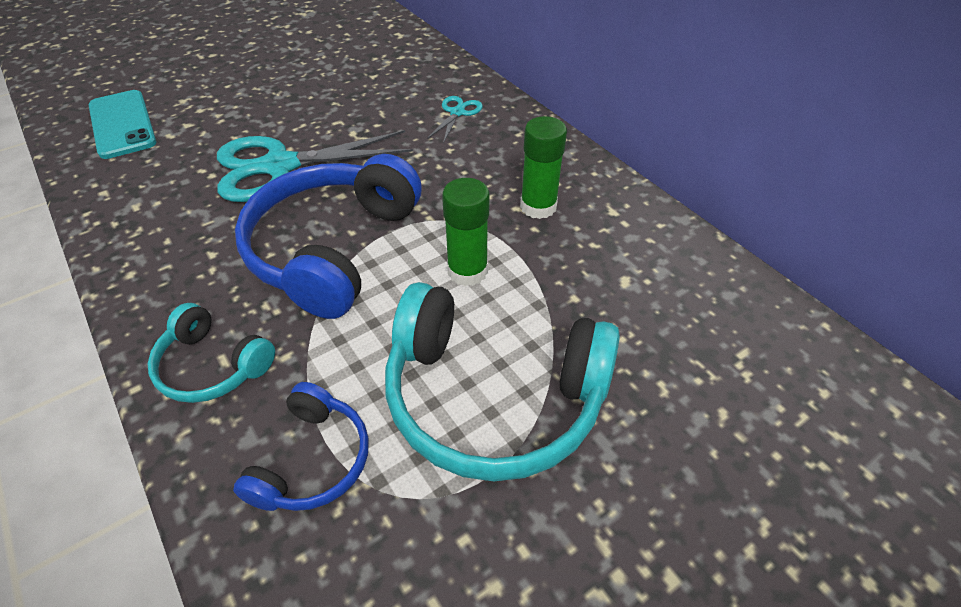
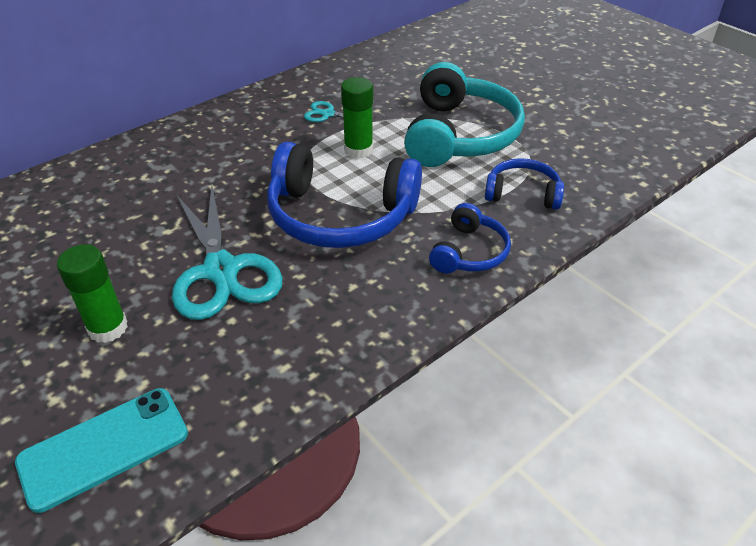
camera: 95 degrees left, 5 degrees down
turquoise headphones [148,303,275,403] -> blue headphones [429,203,511,273]
turquoise scissors [427,96,483,143] -> turquoise scissors moved to [304,101,376,122]
green glue stick [520,116,567,219] -> green glue stick moved to [57,244,128,343]

